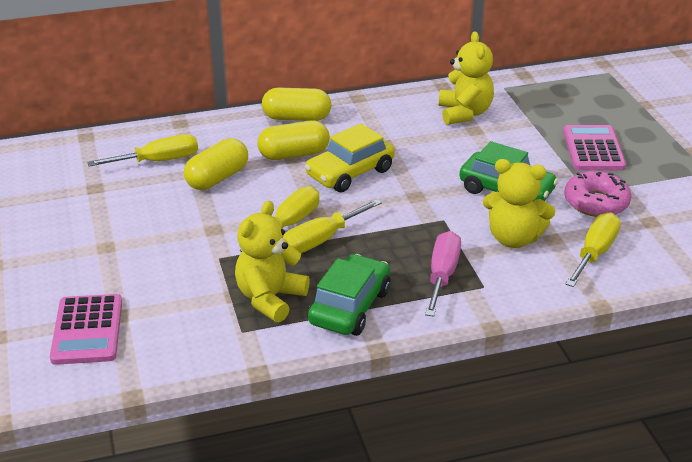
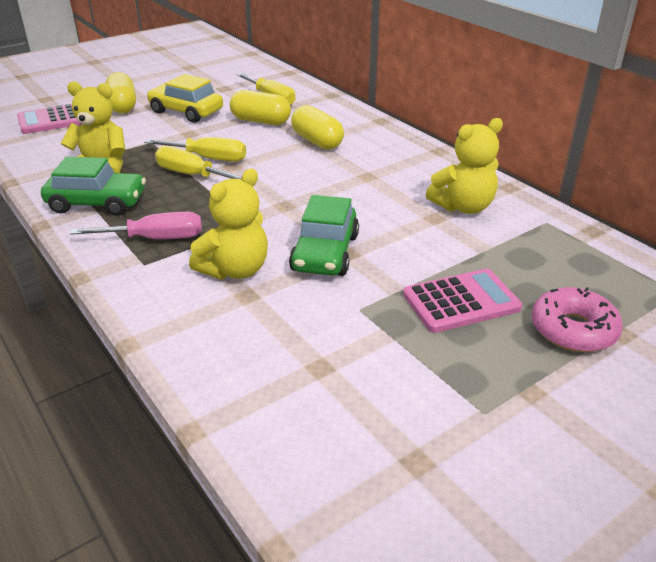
camera: 70 degrees right, 0 degrees up
yellow capsule [262,88,331,121] -> yellow capsule moved to [105,72,136,113]
yellow car [305,123,395,192] -> yellow car moved to [147,74,223,123]
yellow teddy bear [483,159,555,248] -> yellow teddy bear turned 135 degrees counterclockwise [189,169,268,279]
pink donut [564,171,631,217] -> pink donut moved to [532,287,623,352]
yellow screwdriver [566,212,621,287] -> none

